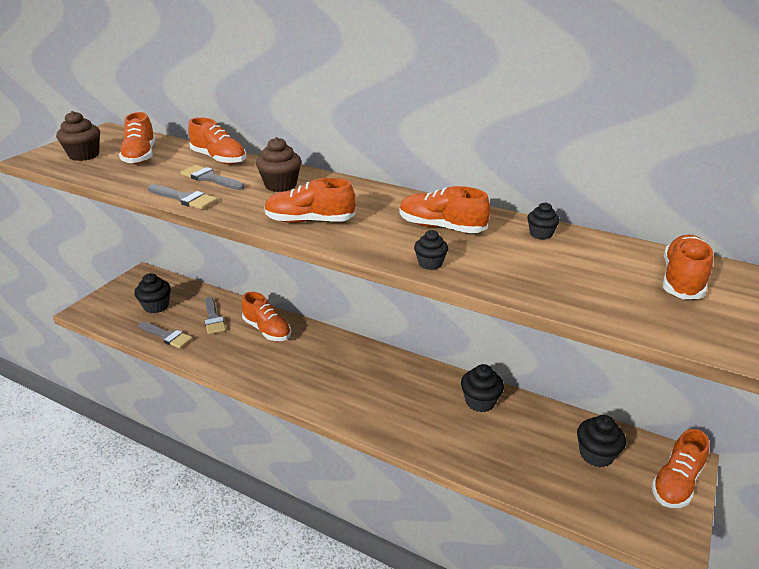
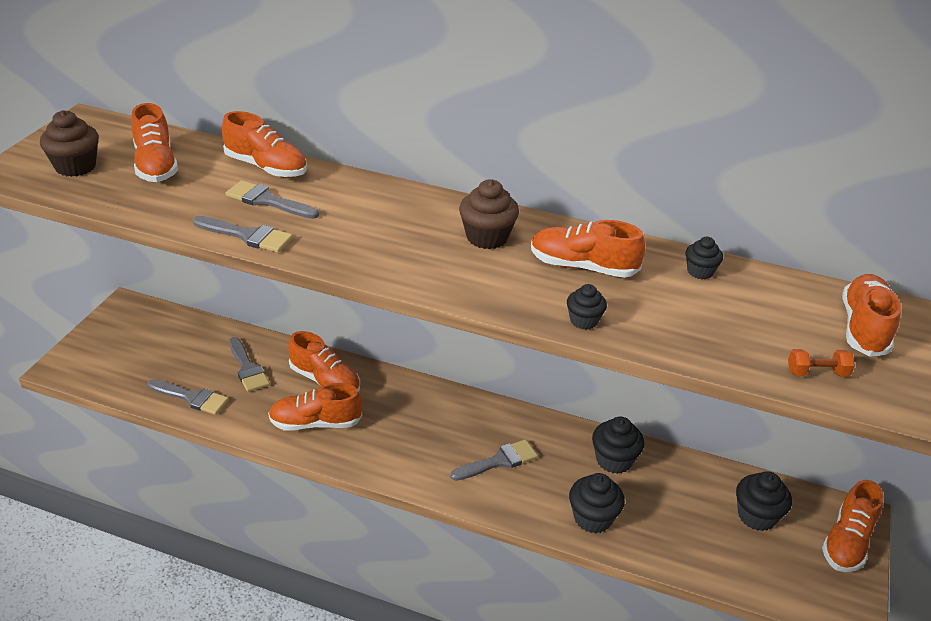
camera: 10 degrees left, 5 degrees up
black cupcake [135,273,171,313] -> black cupcake moved to [569,473,625,533]
brown cupcake [256,137,301,192] -> brown cupcake moved to [459,179,519,249]
orange shoe [264,178,356,223] -> orange shoe moved to [268,383,362,431]
none -> grey brush [450,439,538,481]
none -> orange dumbbell [788,349,855,377]

